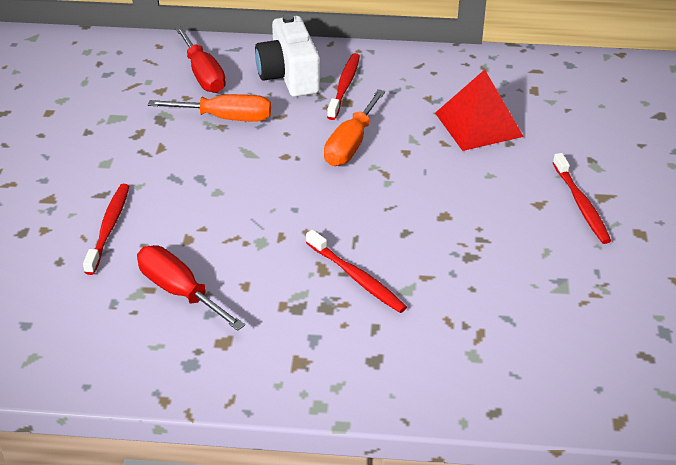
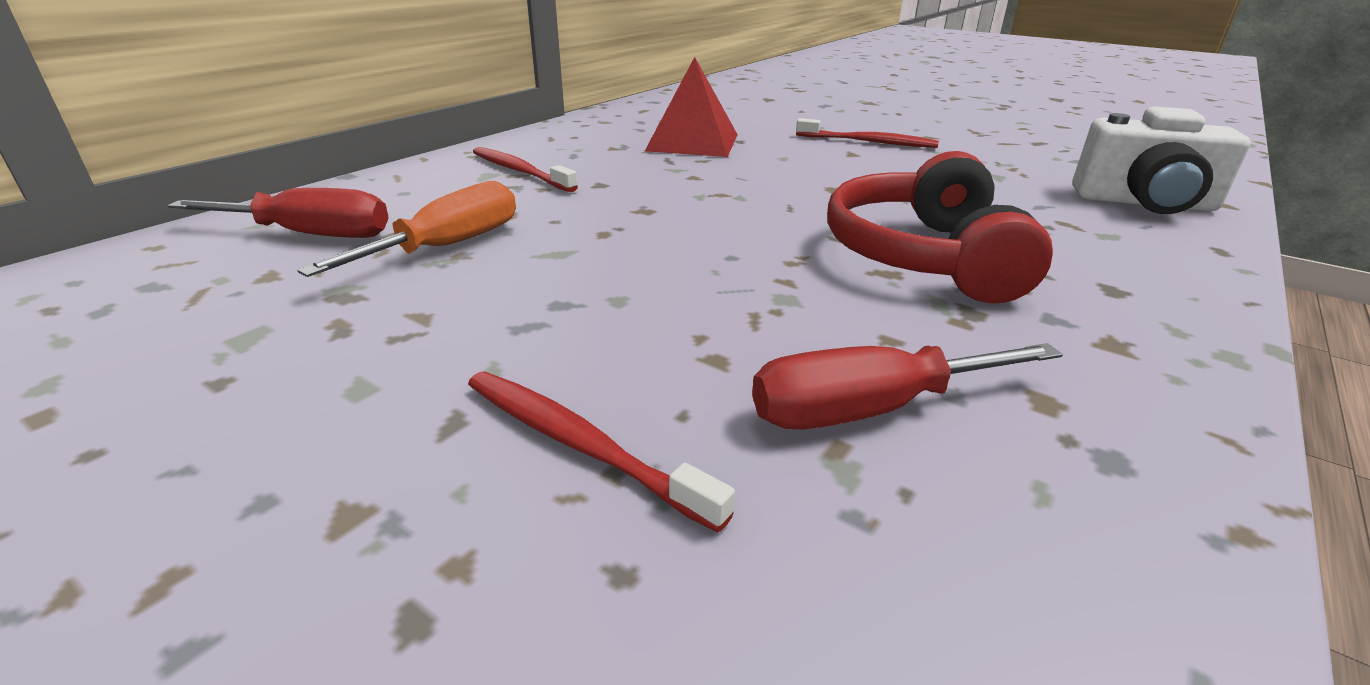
camera: 60 degrees left, 10 degrees down
white camera [255,14,320,97] -> white camera moved to [1072,107,1251,214]
red toothbrush [306,230,407,313] -> red headphones [827,151,1053,303]
orange screwdriver [324,89,385,166] -> none

